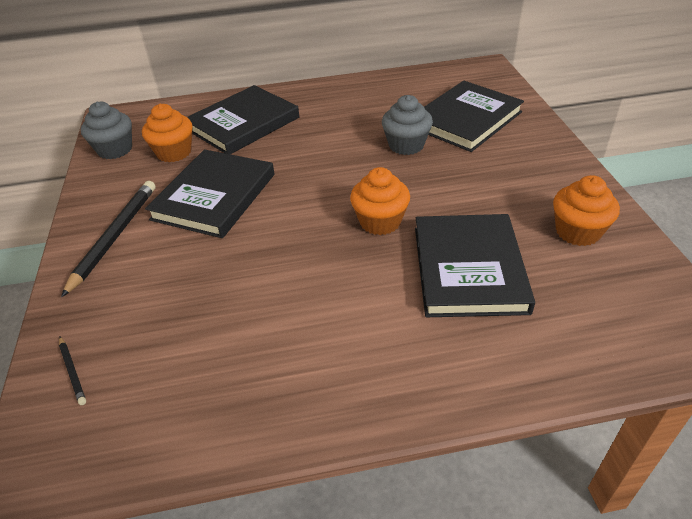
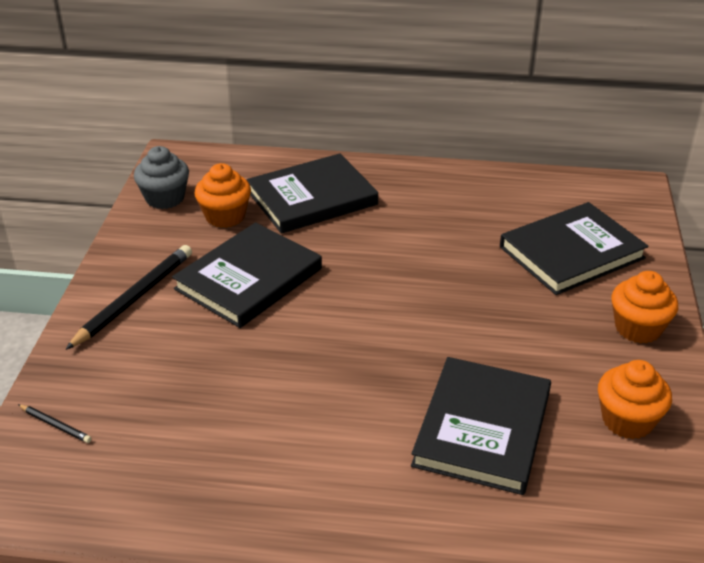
camera: 15 degrees right, 5 degrees down
black pencil [59,337,86,405] -> black pencil turned 45 degrees counterclockwise [18,404,92,443]
orange cupcake [350,167,410,235] -> orange cupcake moved to [611,271,678,343]
grey cupcake [382,95,433,155] -> none

